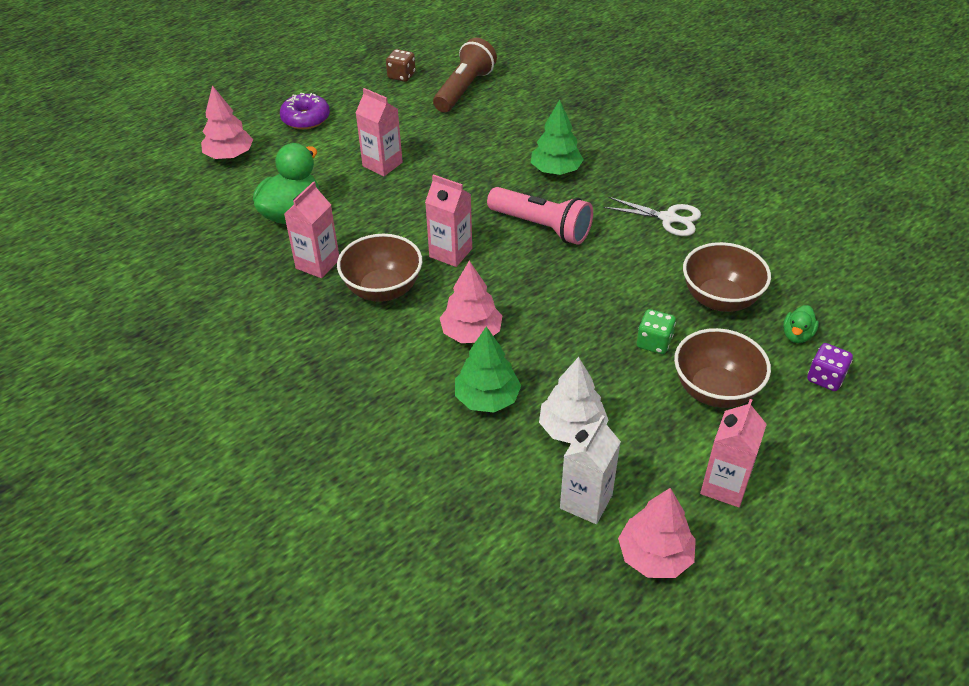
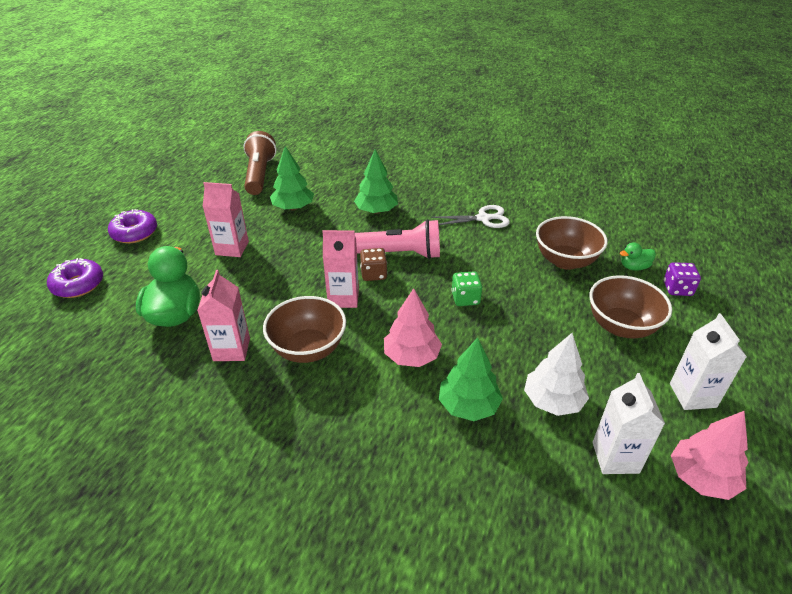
camera: 30 degrees left, 5 degrees down
pink tree [201,85,253,159] -> purple donut [47,258,103,298]
brown dice [386,49,416,82] -> brown dice moved to [360,248,387,281]
green dice [637,309,676,354] -> green dice moved to [451,271,482,306]
pink carton [700,399,767,507] -> white carton [670,313,747,410]
green duck [783,305,819,343] -> green duck turned 75 degrees clockwise [620,242,656,271]
none -> green tree [270,146,314,210]

